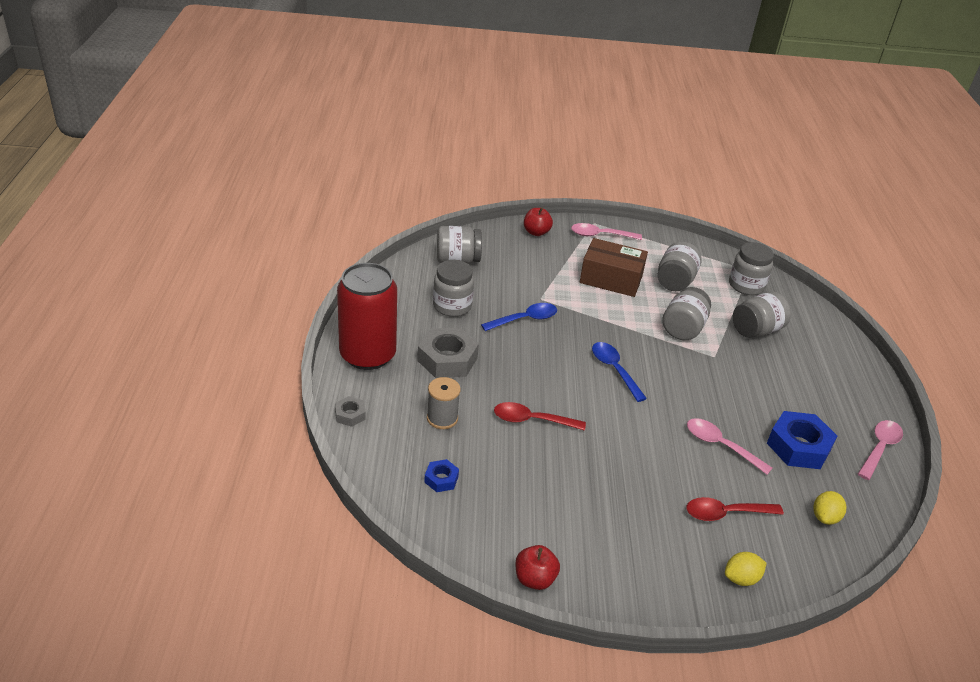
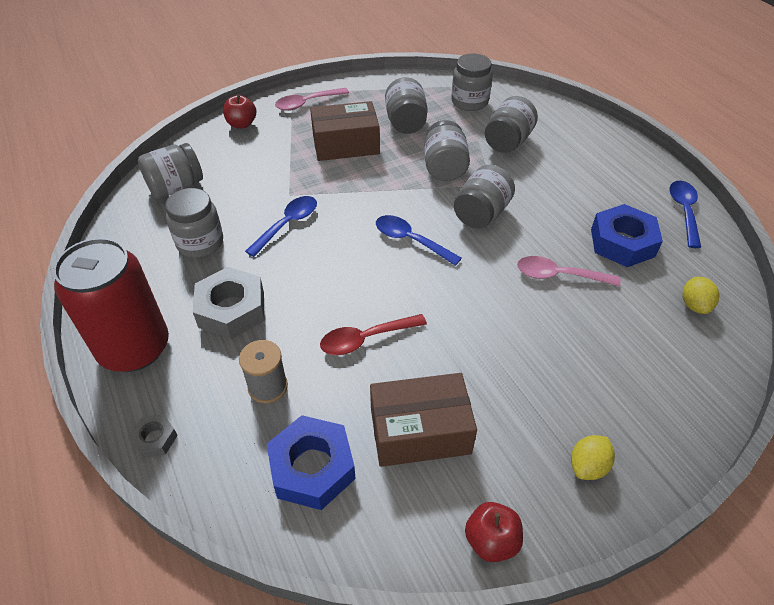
camera: 25 degrees left, 10 degrees up
blue nut [424,459,459,492] -> blue nut [267,415,356,510], size x1.98
red spoon [686,497,784,521] -> none
yellow lemon [725,552,766,586] -> yellow lemon moved to [571,435,615,480]
pink spoon [858,420,903,480] -> blue spoon [669,181,701,248]
none -> brown box [370,373,477,467]
none -> grey jar [454,165,515,229]

